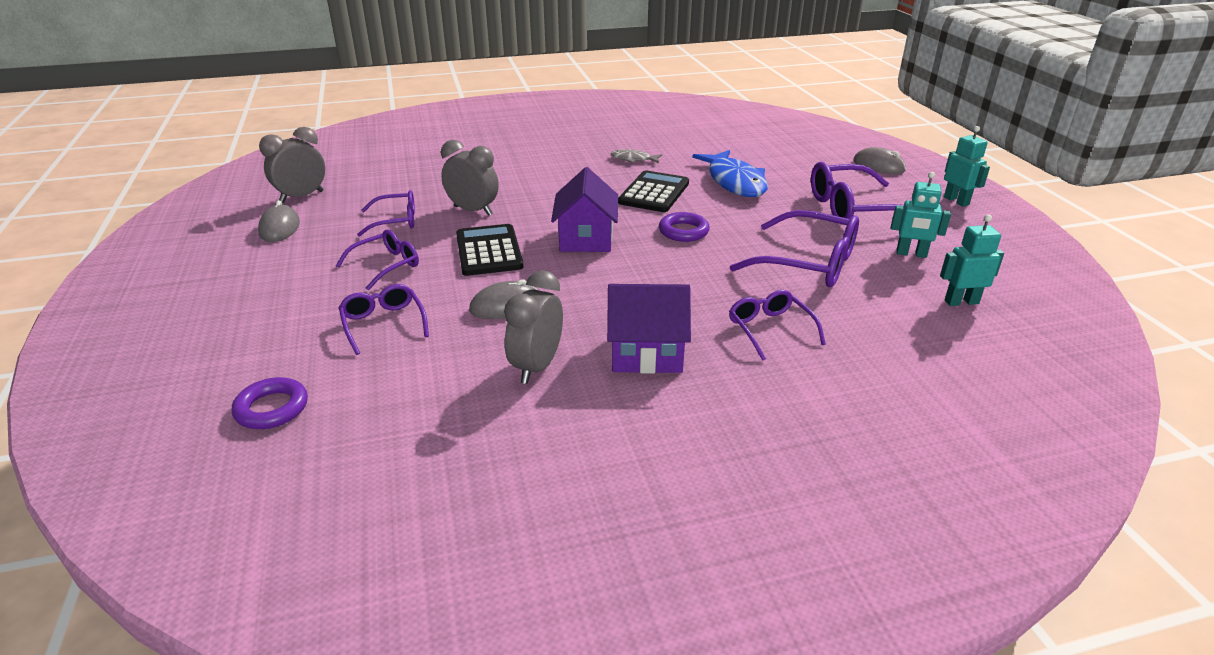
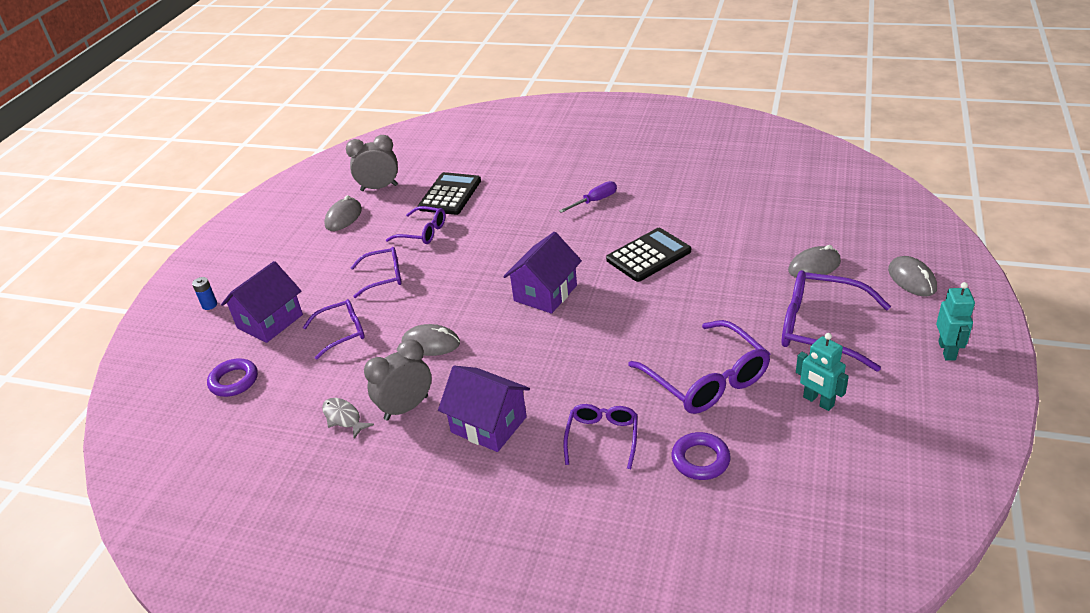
camera: 35 degrees right, 5 degrees up
purple glasses [339,284,429,355] -> purple glasses turned 60 degrees clockwise [303,299,365,360]
grey clock [441,140,499,216] -> none
black calculator [456,224,524,276] -> black calculator moved to [418,172,481,215]
grey fish [610,149,662,163] -> grey fish moved to [322,398,374,439]
purple ring [659,212,710,242] -> purple ring moved to [671,432,731,480]
blue fish [692,150,768,197] -> none
turquoise robot [940,214,1004,306] -> none
none -> blue battery [192,277,217,310]
none -> purple house [221,261,303,343]
none -> purple screwdriver [559,181,617,213]
none -> grey mouse [788,245,841,279]

